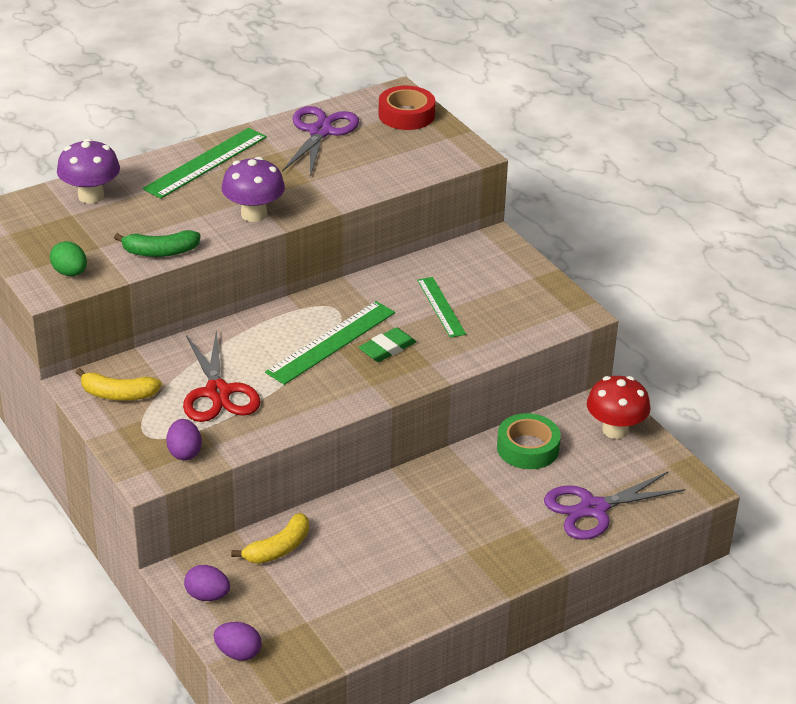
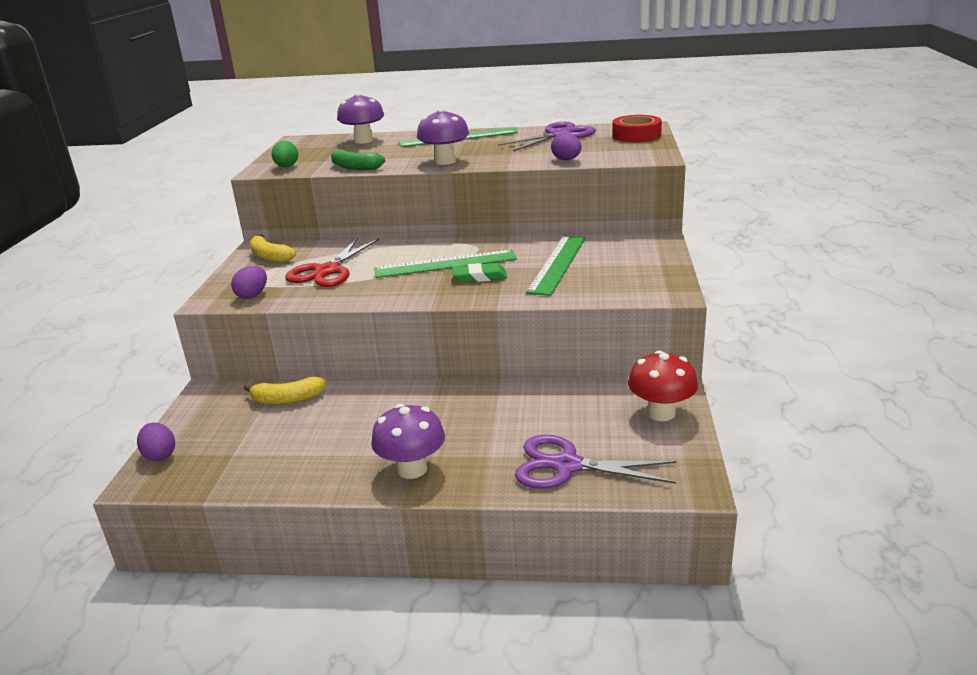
camera: 40 degrees right, 10 degrees down
purple egg [184,565,230,601] -> purple egg moved to [551,133,582,160]
green ruler [417,277,466,338] -> green ruler [526,236,586,296], size x1.56
green tape [497,413,561,469] -> none
none -> purple mushroom [371,404,445,479]

